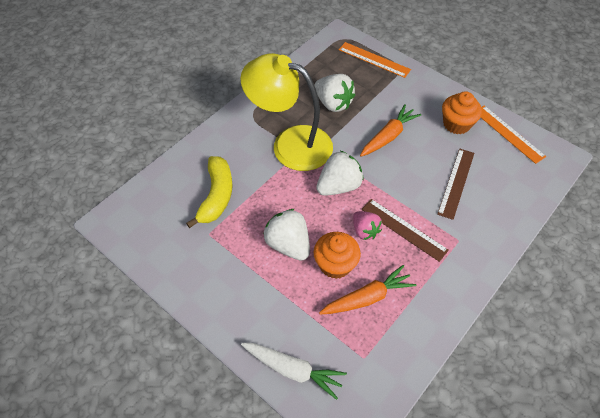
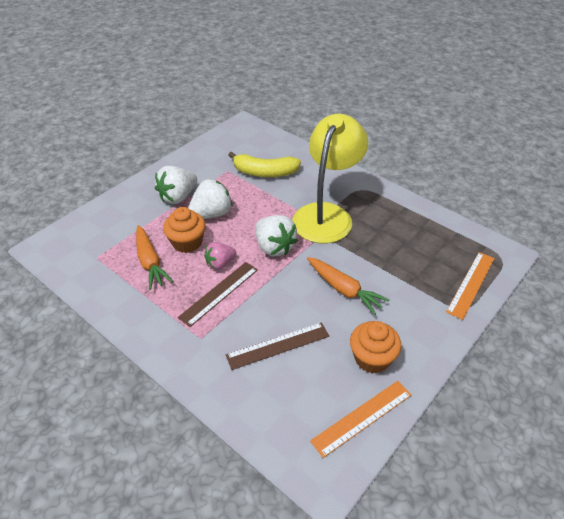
camera: 90 degrees right, 10 degrees down
white carrot [241,343,347,400] -> none
white strawberry [314,74,355,112] -> white strawberry moved to [155,166,197,204]
brown ruler [437,149,474,220] -> brown ruler turned 45 degrees counterclockwise [226,322,329,370]

